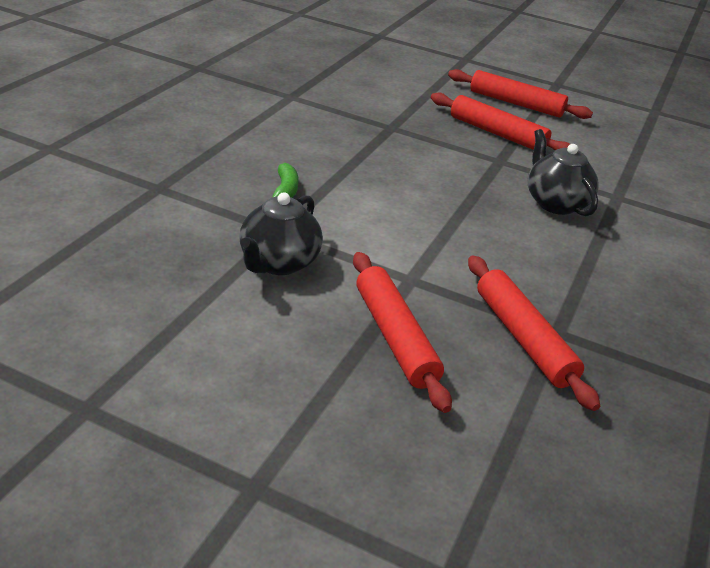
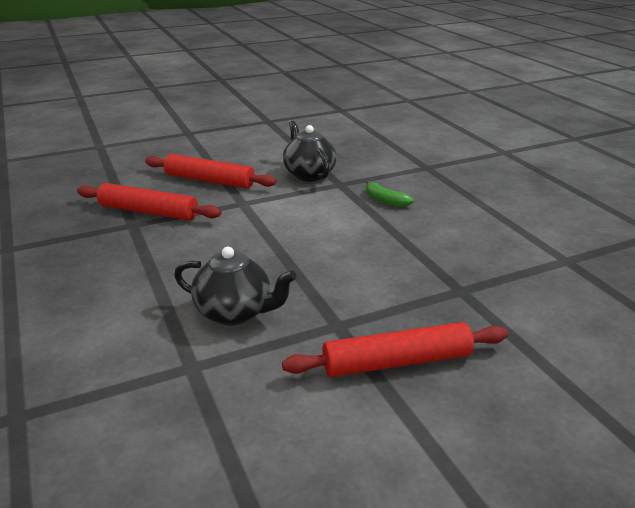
camera: 135 degrees right, 5 degrees down
red rolling pin [448,69,593,119] -> none

